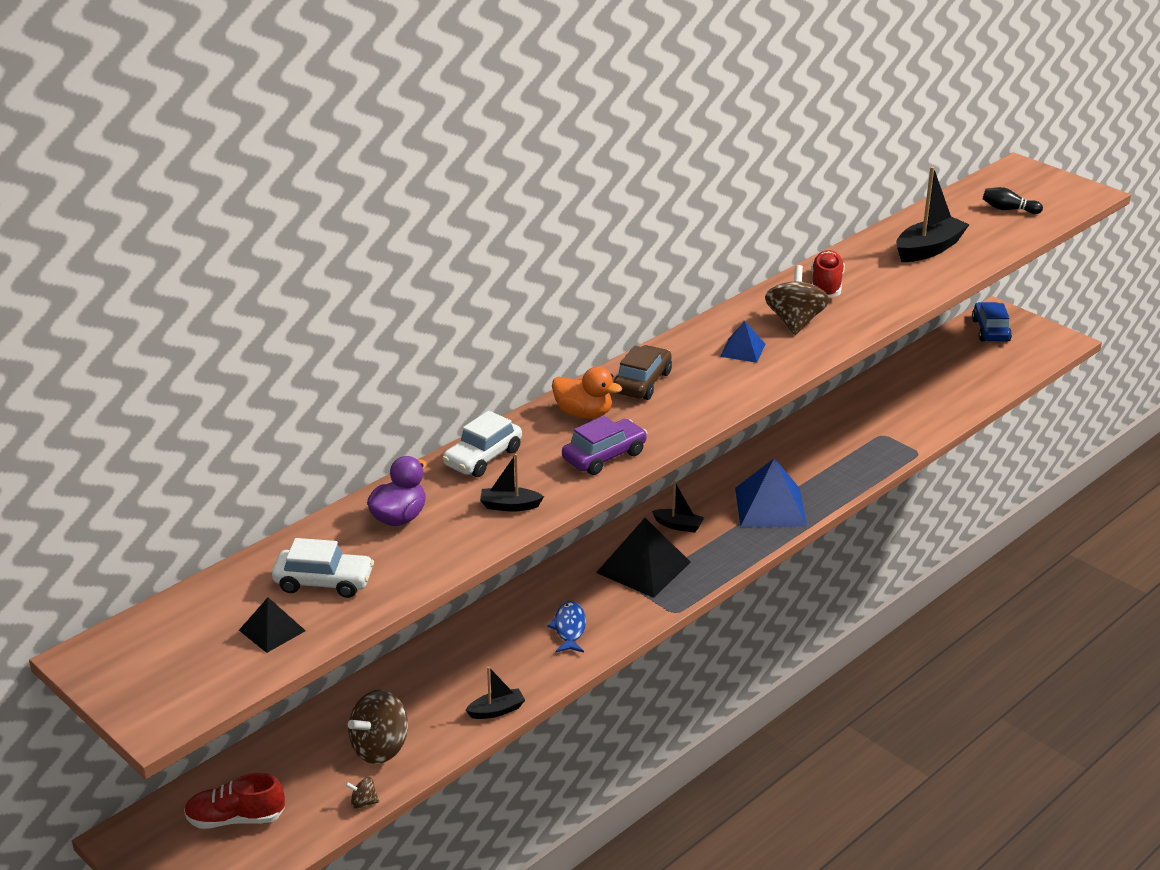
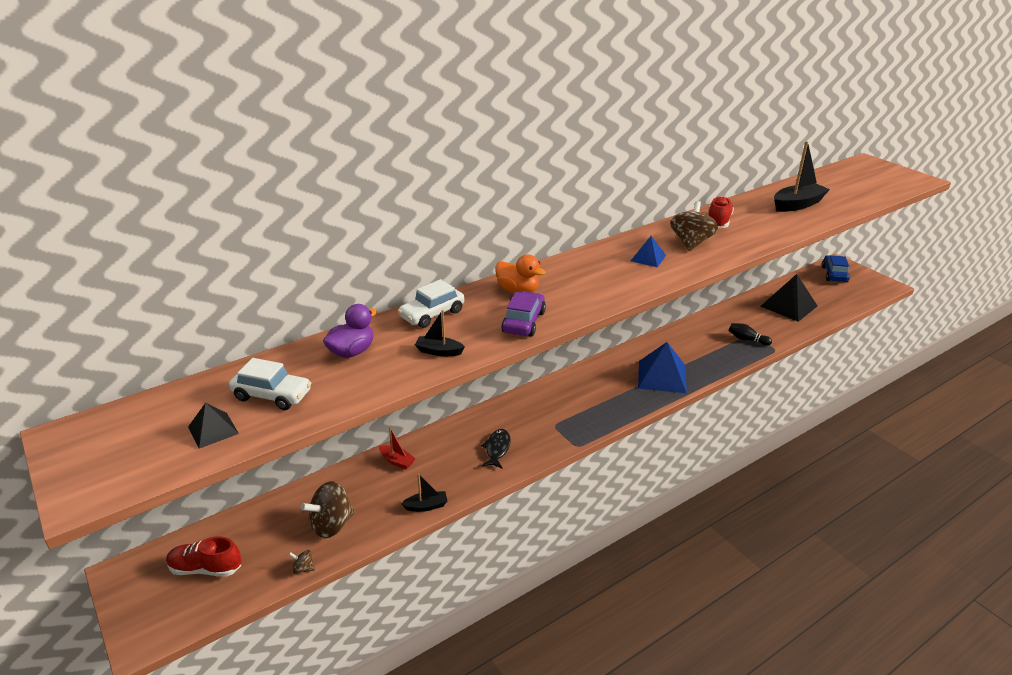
camera: 10 degrees right, 0 degrees up
blue fish [547,601,586,653] -> black fish [481,429,511,469]
purple car [562,416,647,475] -> purple car turned 45 degrees counterclockwise [501,291,546,337]
black pyramid [596,518,691,598] -> black pyramid moved to [761,274,817,322]
brown car [613,345,672,400] -> none
black boat [652,481,704,533] -> none
black bowling pin [982,187,1043,214] -> black bowling pin moved to [729,323,772,346]
none -> red boat [379,427,416,469]

